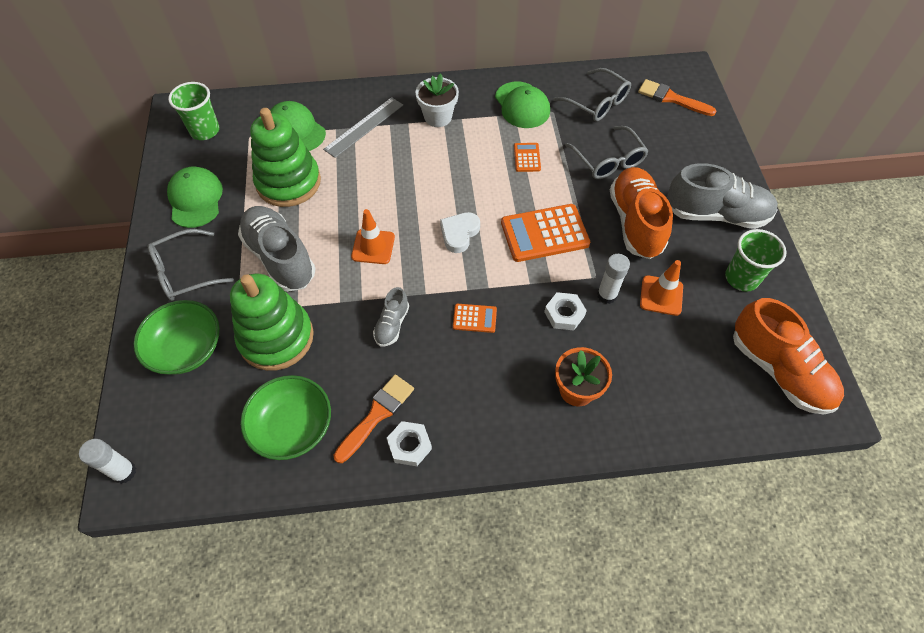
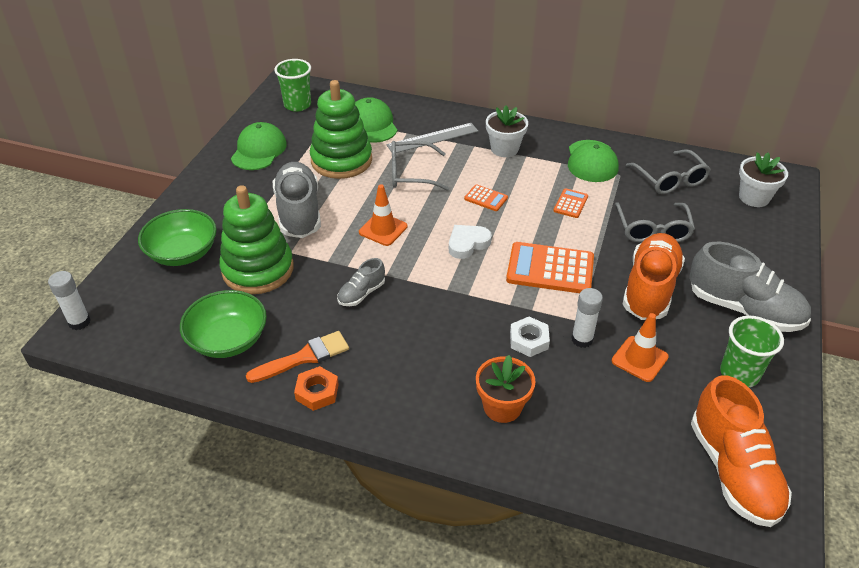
camera: 25 degrees right, 15 degrees down
grey glasses [148,229,234,301] -> grey glasses moved to [392,141,449,191]
white nut [387,421,432,466] -> orange nut [294,366,339,411]
orange calculator [453,304,497,333] -> orange calculator moved to [464,184,508,211]
orange brush [638,79,716,116] -> white flower pot [739,152,788,207]

